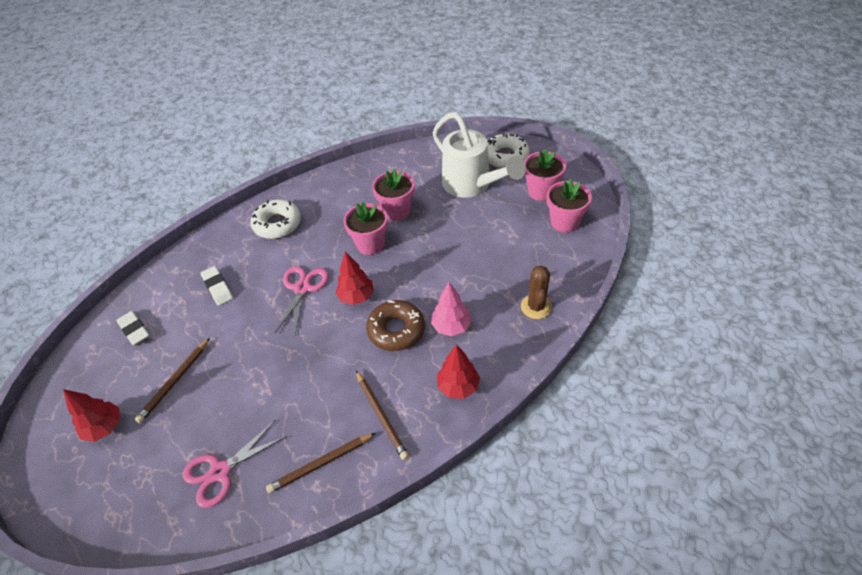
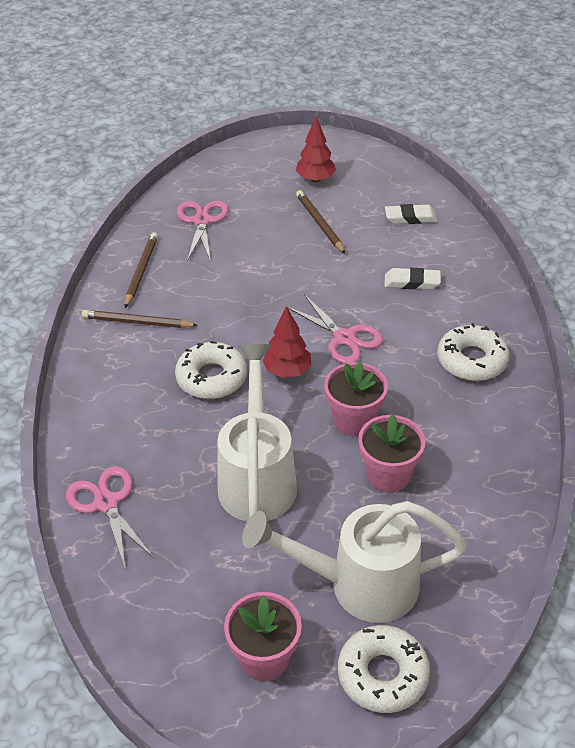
camera: 125 degrees right, 5 degrees down
brown donut [366,300,425,351] -> white donut [175,341,247,399]
pink tree [431,282,472,336] -> none
red tree [437,344,480,399] -> none
brown cactus [521,265,552,319] -> pink scissors [66,466,154,570]
pink flower pot [547,179,592,233] -> none
none -> white watering can [217,344,297,521]

